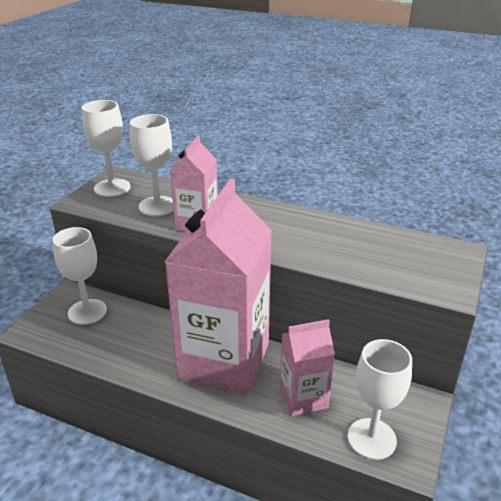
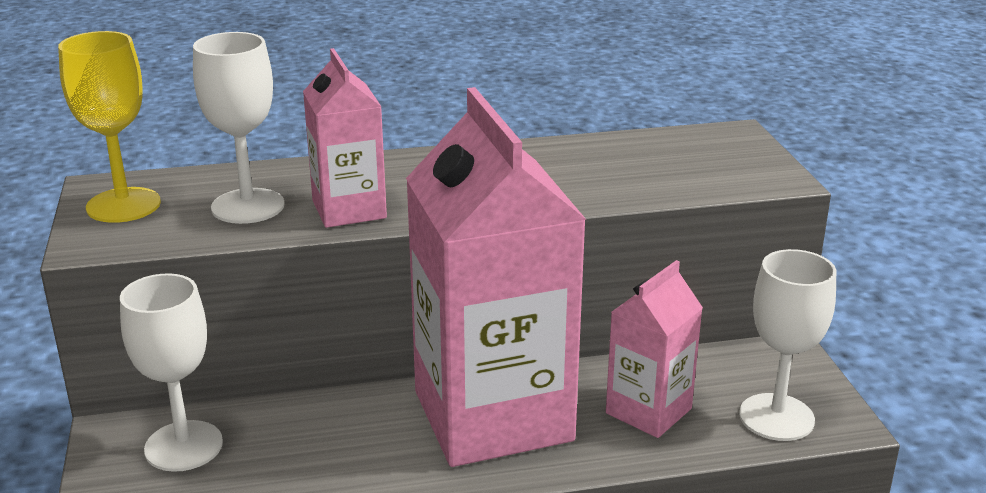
camera: 35 degrees left, 5 degrees down
white goblet [82,100,131,197] -> yellow goblet [58,31,161,223]

